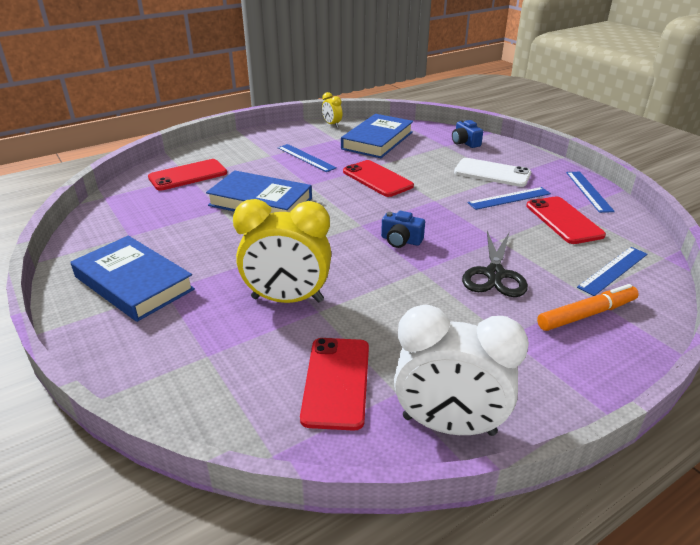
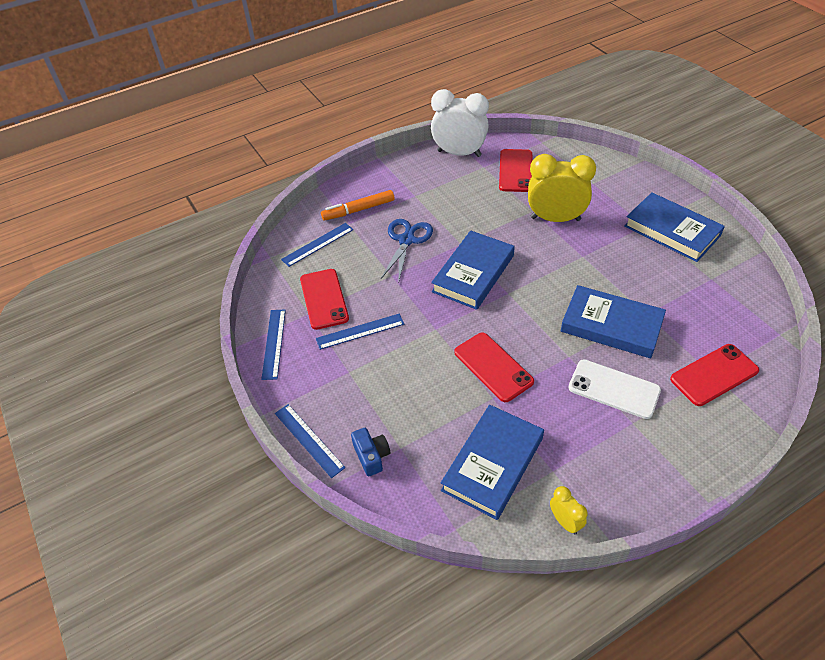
camera: 175 degrees left, 15 degrees up
blue ruler [278,144,337,172] -> blue ruler moved to [275,404,346,478]
blue camera [381,211,425,248] -> blue book [431,230,515,310]
white phone [454,158,531,187] -> white phone moved to [568,359,661,419]
black scissors [462,231,528,297] -> blue scissors [380,219,433,280]

